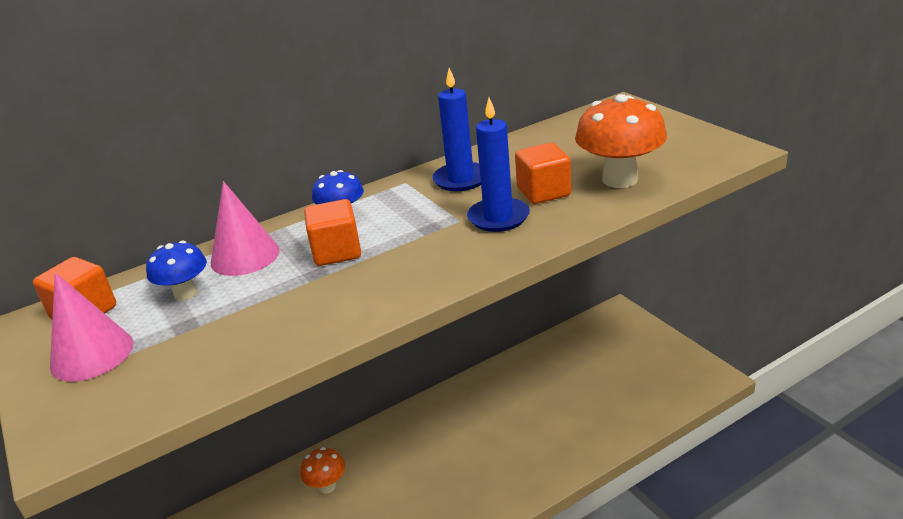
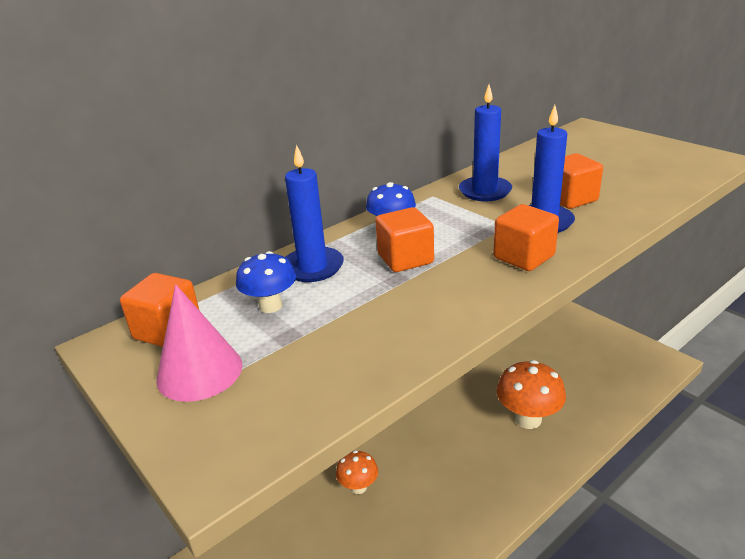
camera: 10 degrees left, 0 degrees up
pink cone [211,181,280,276] -> blue candle [285,145,344,282]
orange mushroom [575,94,667,188] -> orange mushroom moved to [497,360,566,429]
none -> orange cube [493,204,559,271]

